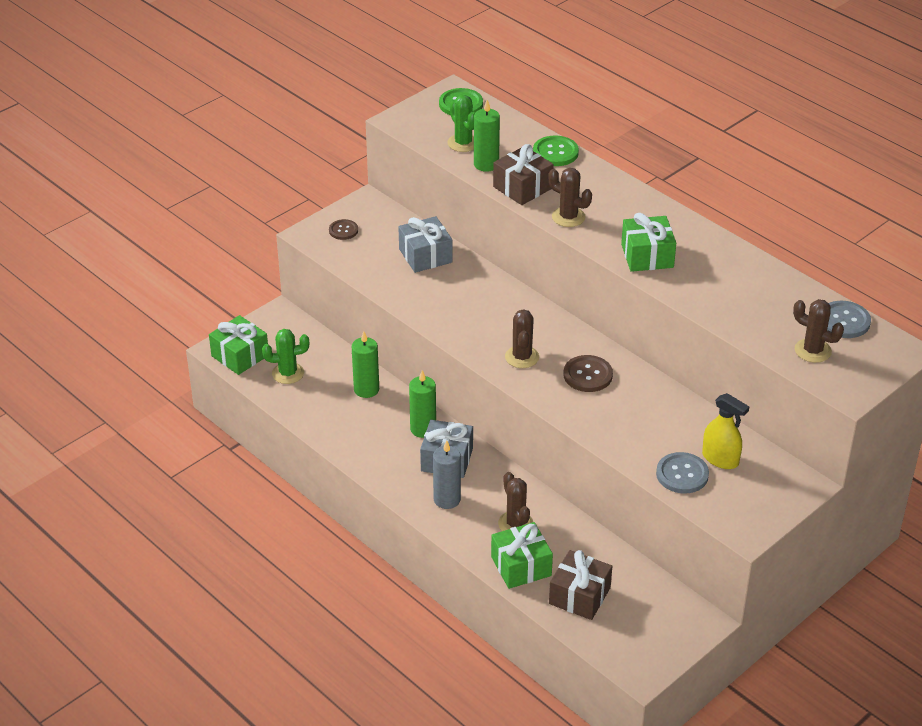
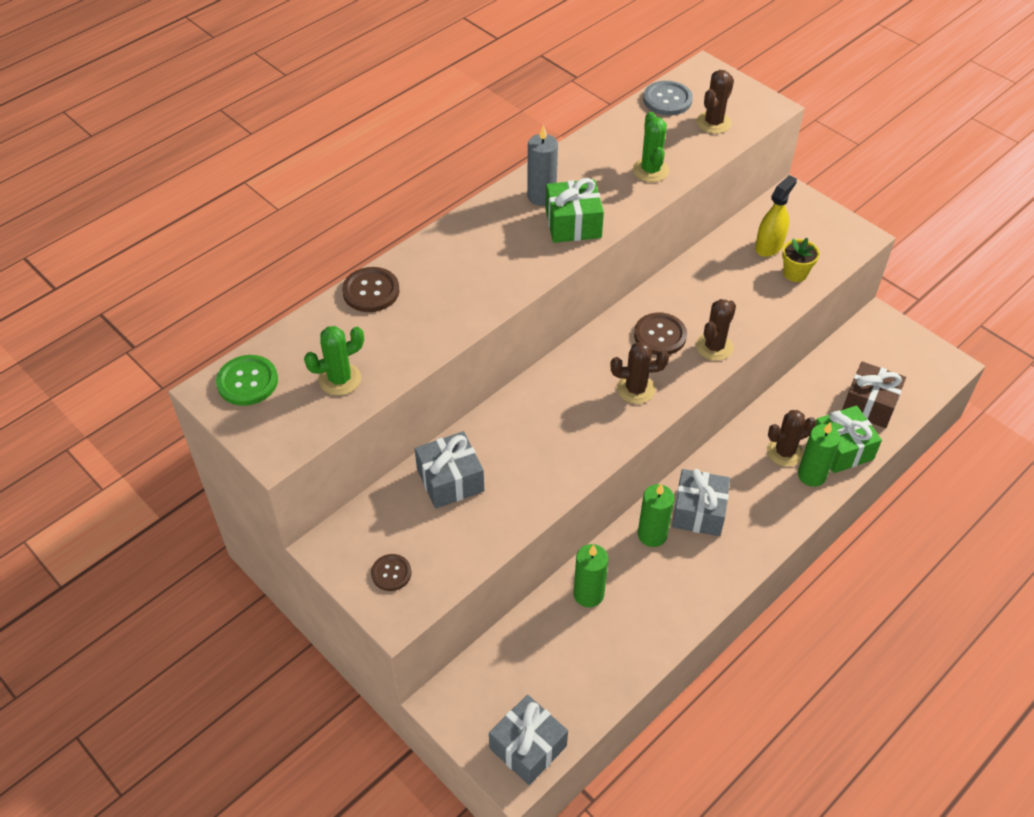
camera: 90 degrees left, 10 degrees up
green gift [209,315,268,375] -> grey gift [489,695,568,785]
green cactus [262,329,309,384] -> green cactus moved to [633,112,669,182]
grey candle [433,440,461,509] -> grey candle moved to [527,125,558,206]
green candle [474,100,500,172] -> green candle moved to [798,422,841,487]
brown gift [493,144,554,205] -> none
green button [533,135,579,166] -> brown button [342,267,399,312]
brown cactus [549,168,592,227] -> brown cactus moved to [696,299,736,361]
grey button [656,452,709,493] -> yellow flower pot [782,238,820,282]

